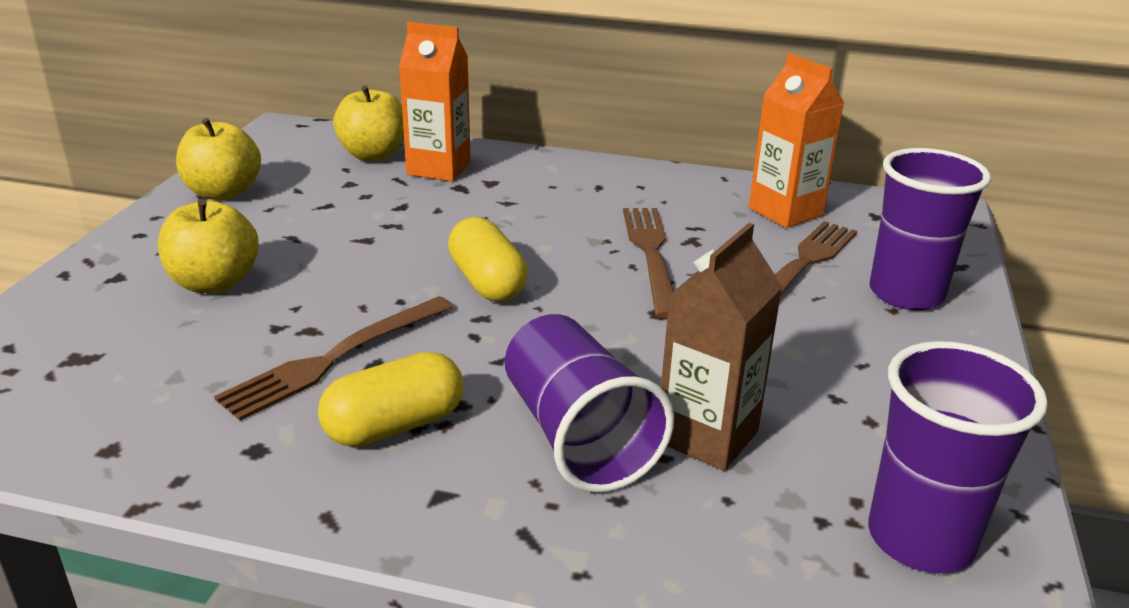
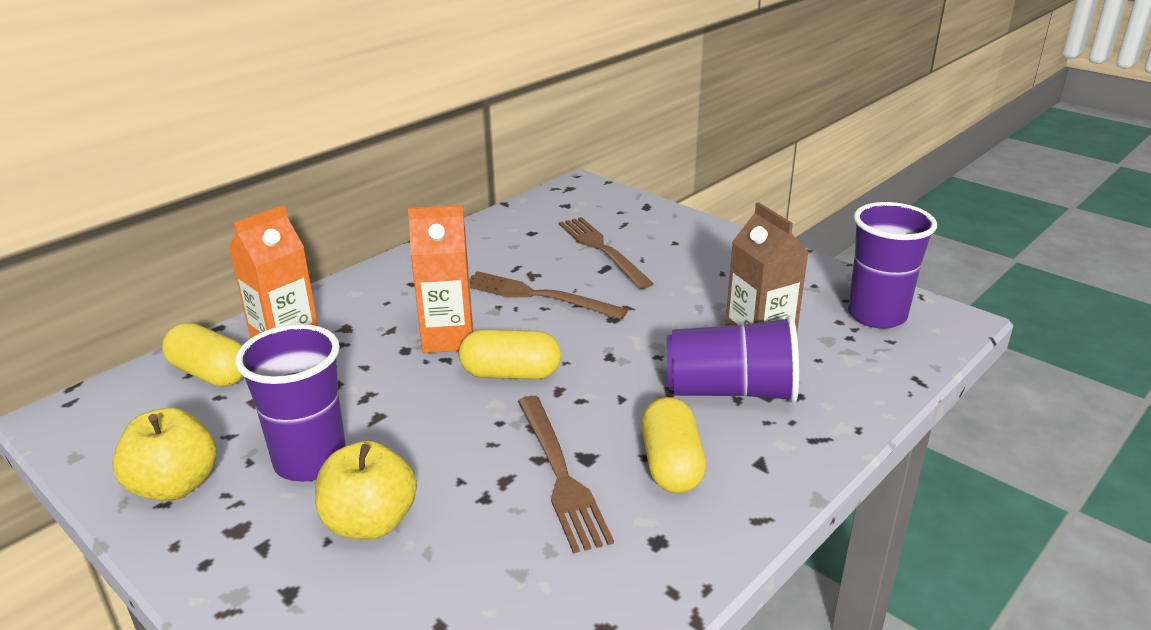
camera: 60 degrees left, 0 degrees up
yellow apple [333,85,404,161] -> yellow capsule [162,323,244,387]
orange carton [749,53,844,228] -> orange carton moved to [408,205,473,353]
purple cup [869,148,991,310] -> purple cup moved to [235,324,346,482]

